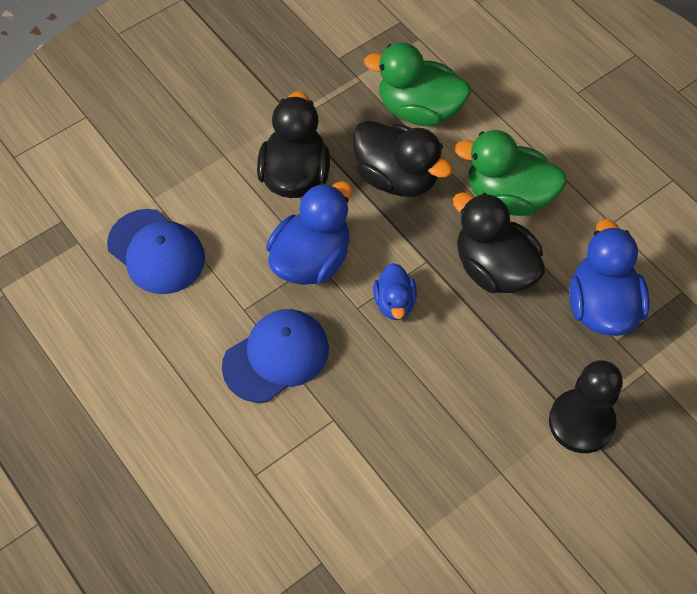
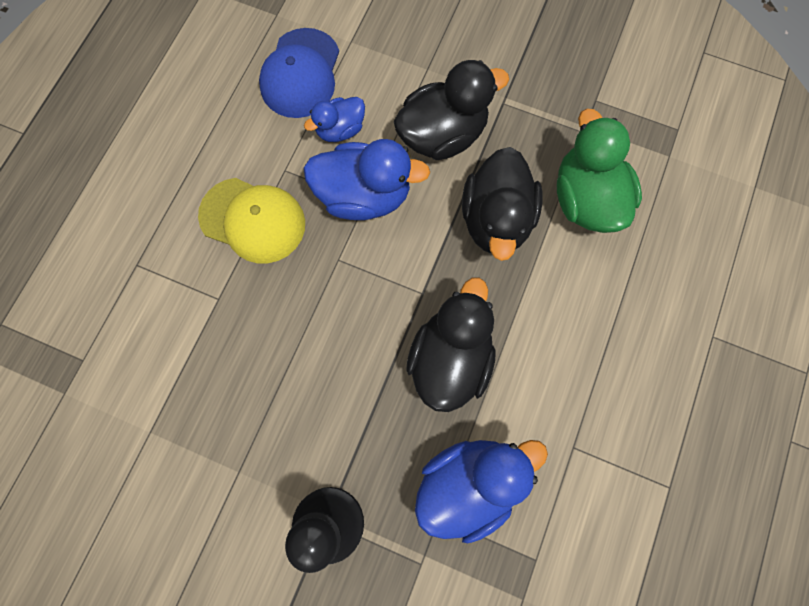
camera: 60 degrees right, 15 degrees up
blue cap [222,309,329,403] -> yellow cap [198,178,305,263]
blue duck [373,263,417,320] -> blue duck moved to [304,97,365,142]
green duck [454,130,567,216] -> none

